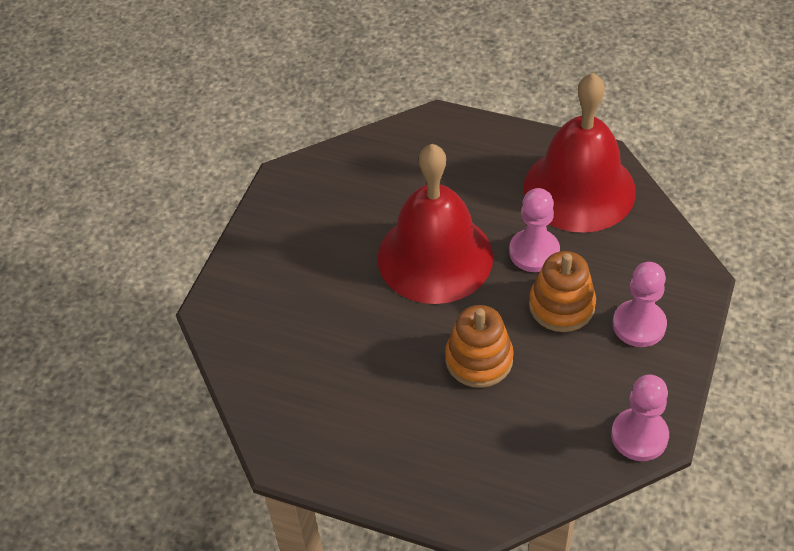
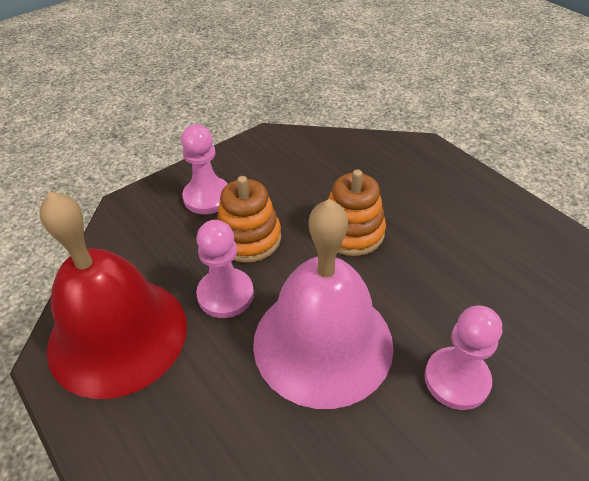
camera: 150 degrees left, 5 degrees down
red bell [377,144,493,304] -> pink bell [253,199,394,409]
pink pawn [611,375,669,461] -> pink pawn moved to [425,306,502,410]

